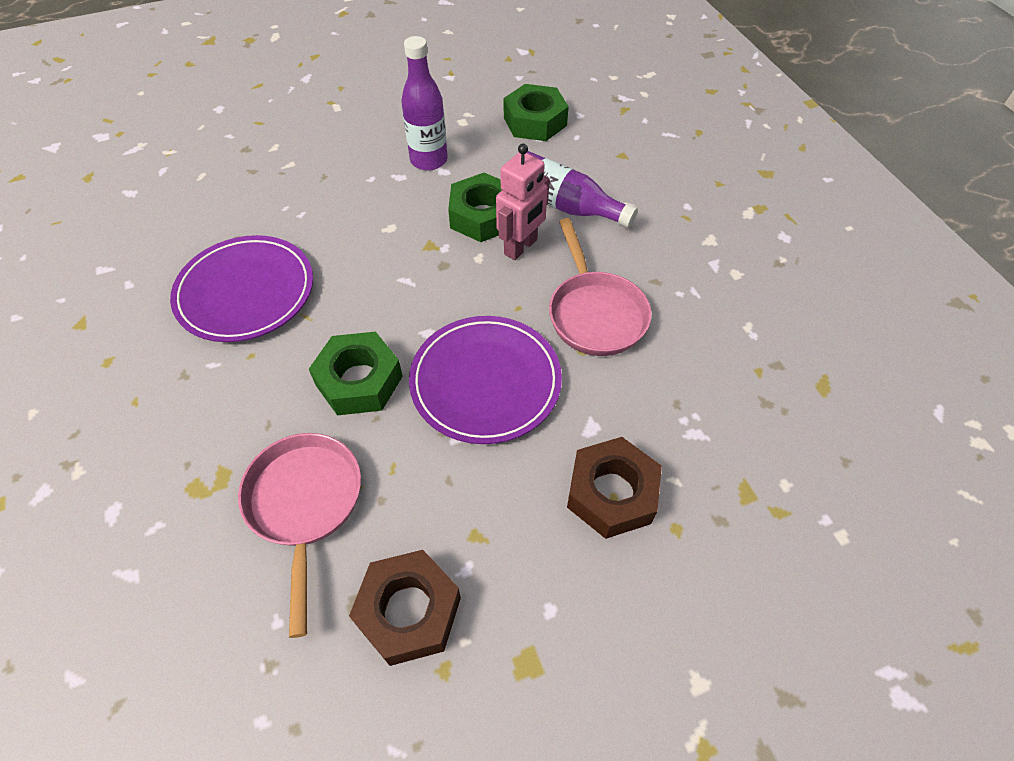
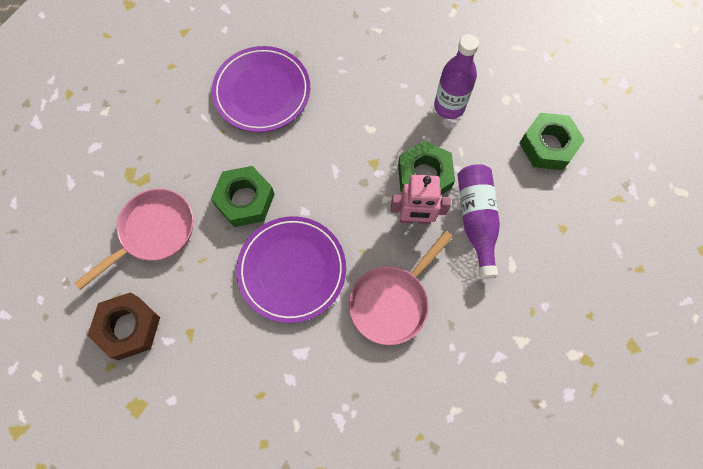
camera: 55 degrees right, 15 degrees up
brown nut [567,437,662,539] -> none

